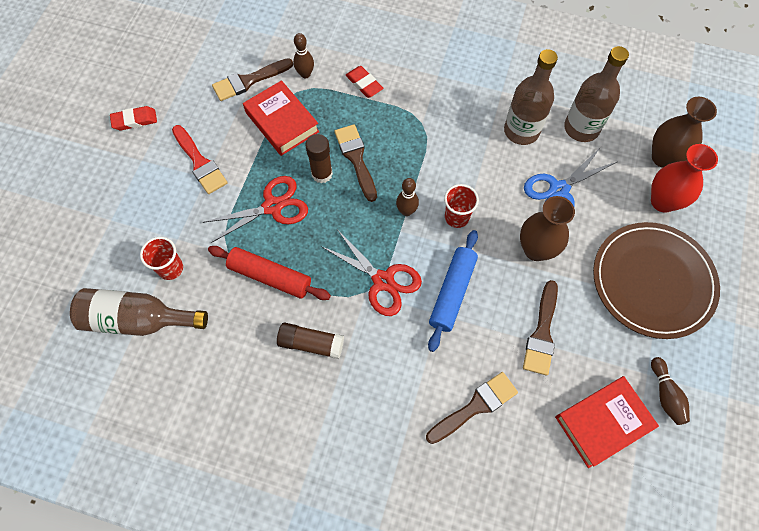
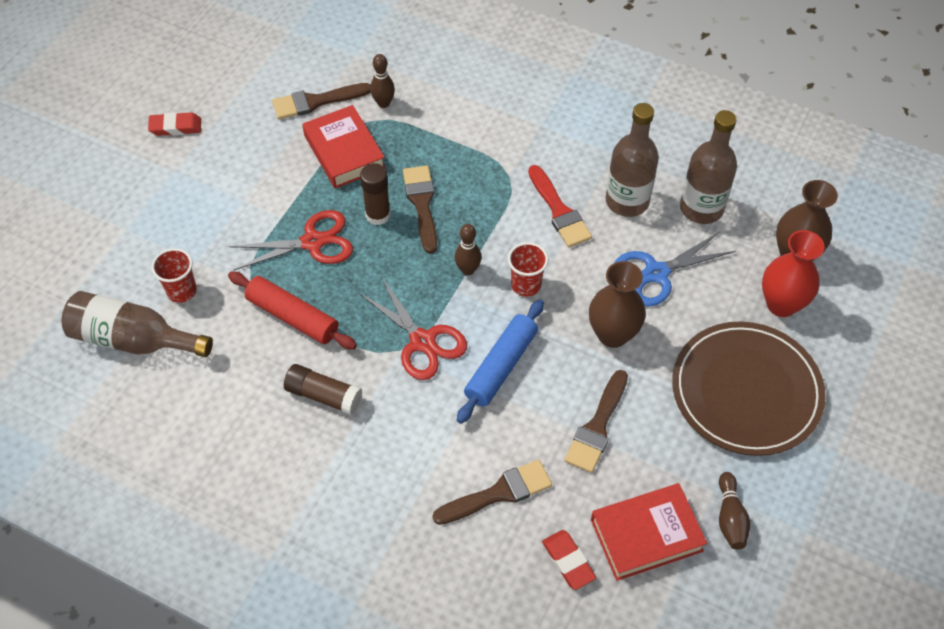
camera: 10 degrees right, 10 degrees down
red brush [172,125,228,194] -> red brush moved to [528,165,592,247]
red eraser [346,66,383,98] -> red eraser moved to [542,530,596,590]

